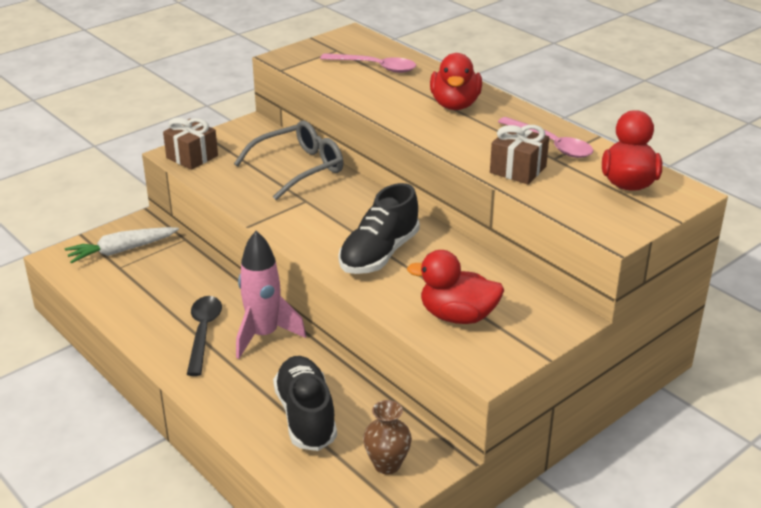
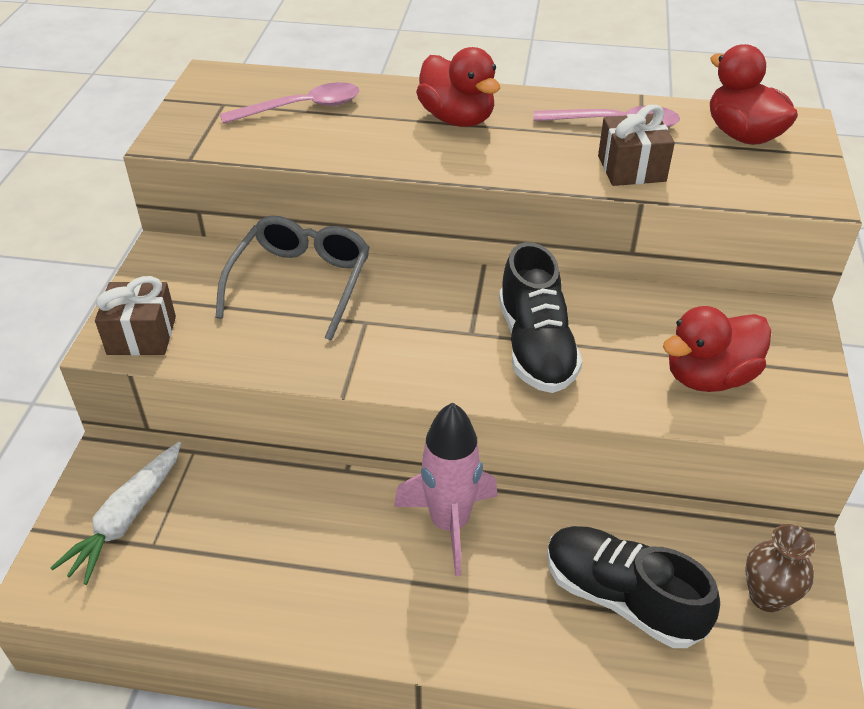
camera: 40 degrees left, 10 degrees up
black spoon [187,296,222,376] -> none

